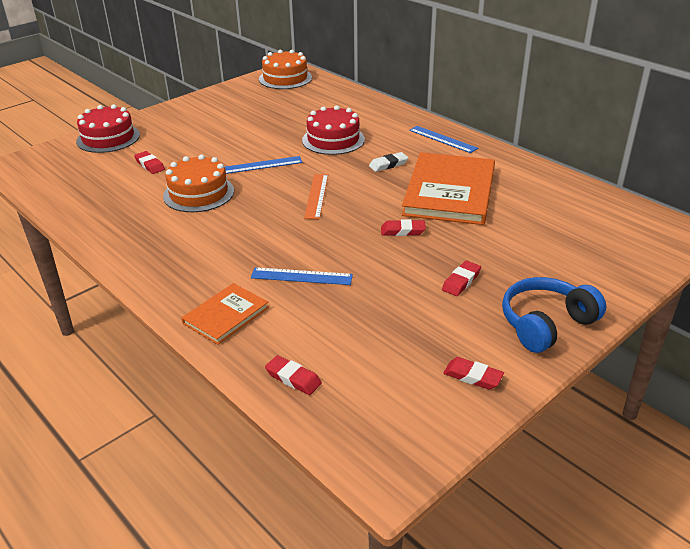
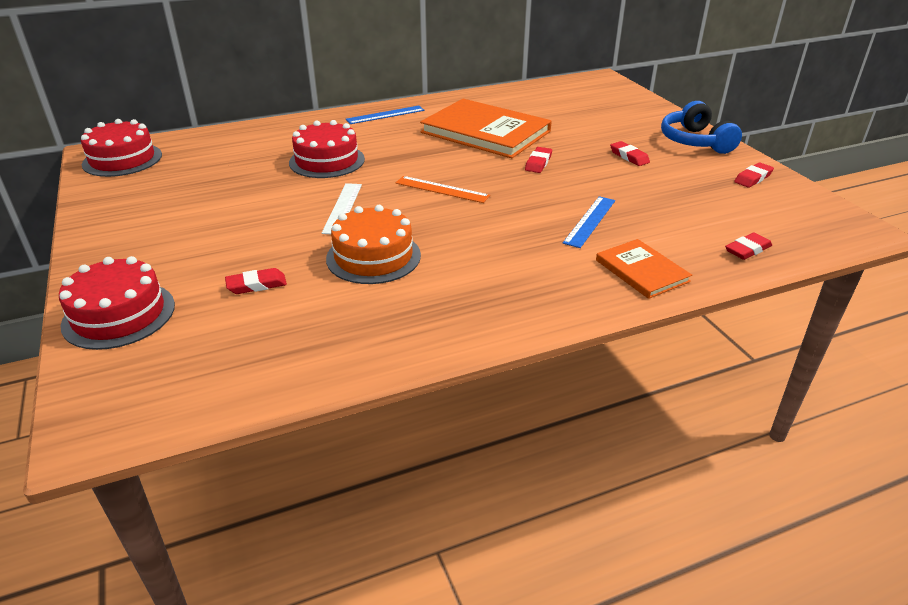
camera: 70 degrees left, 0 degrees up
blue ruler [225,156,303,174] -> white ruler [322,183,362,234]
orange cake [259,50,312,89] -> red cake [81,119,162,177]
white eraser [369,152,408,172] -> none

